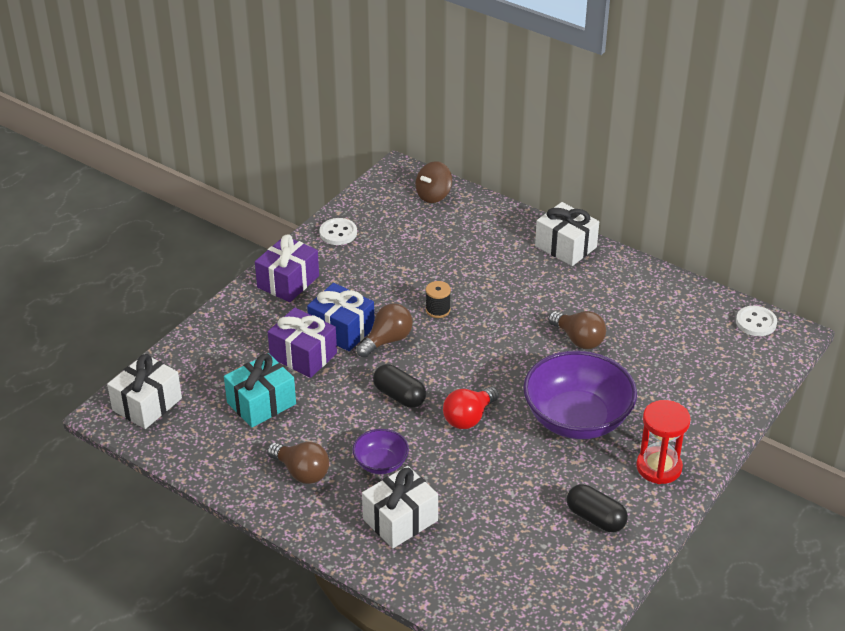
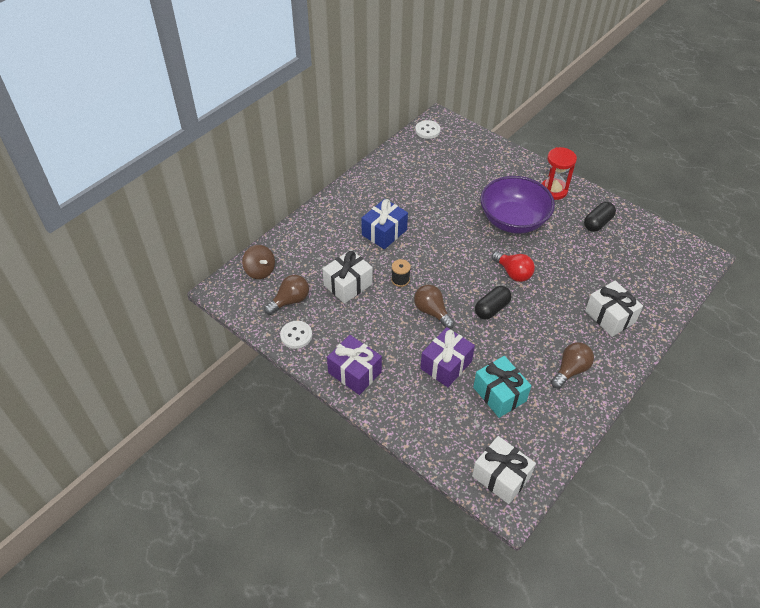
camera: 85 degrees left, 10 degrees up
blue gift [307,283,375,351] -> blue gift moved to [361,199,408,249]
purple bowl [352,429,409,474] -> none
white gift [535,202,599,266] -> white gift moved to [322,249,373,304]
brown light bulb [548,311,606,349] -> brown light bulb moved to [264,275,309,315]

